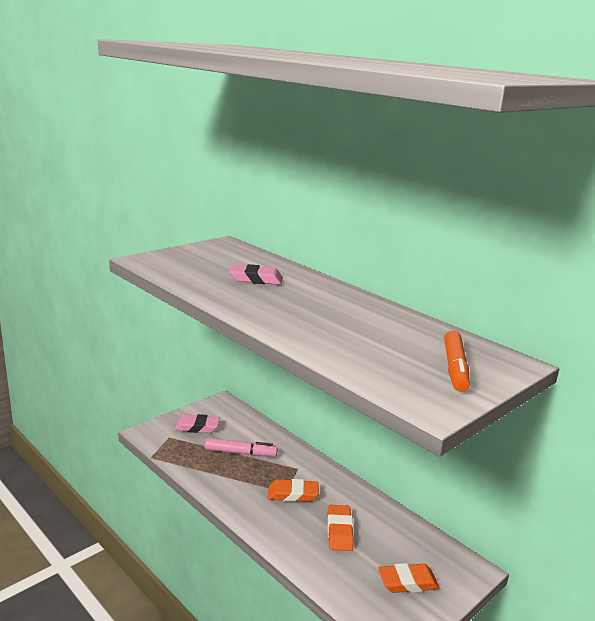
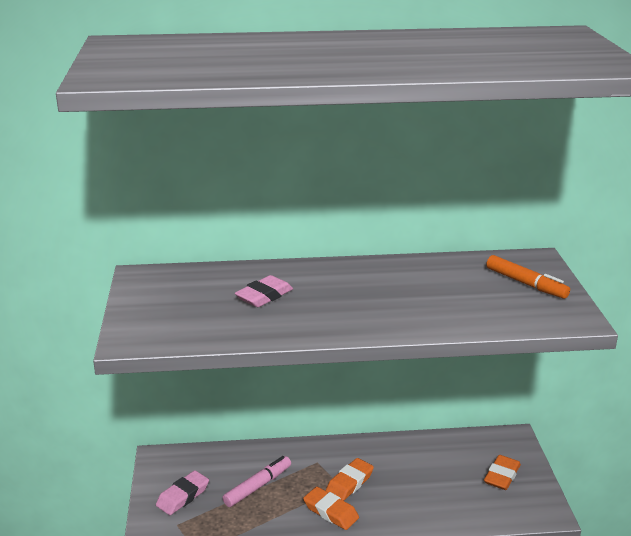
camera: 50 degrees left, 5 degrees up
orange eraser [327,505,354,551] -> orange eraser moved to [303,487,359,530]

